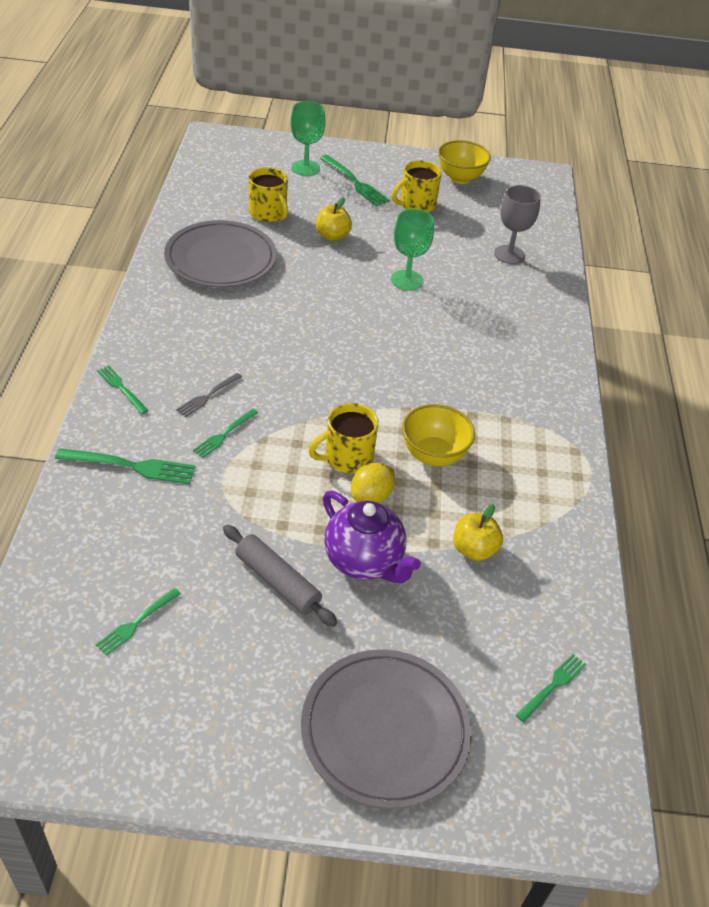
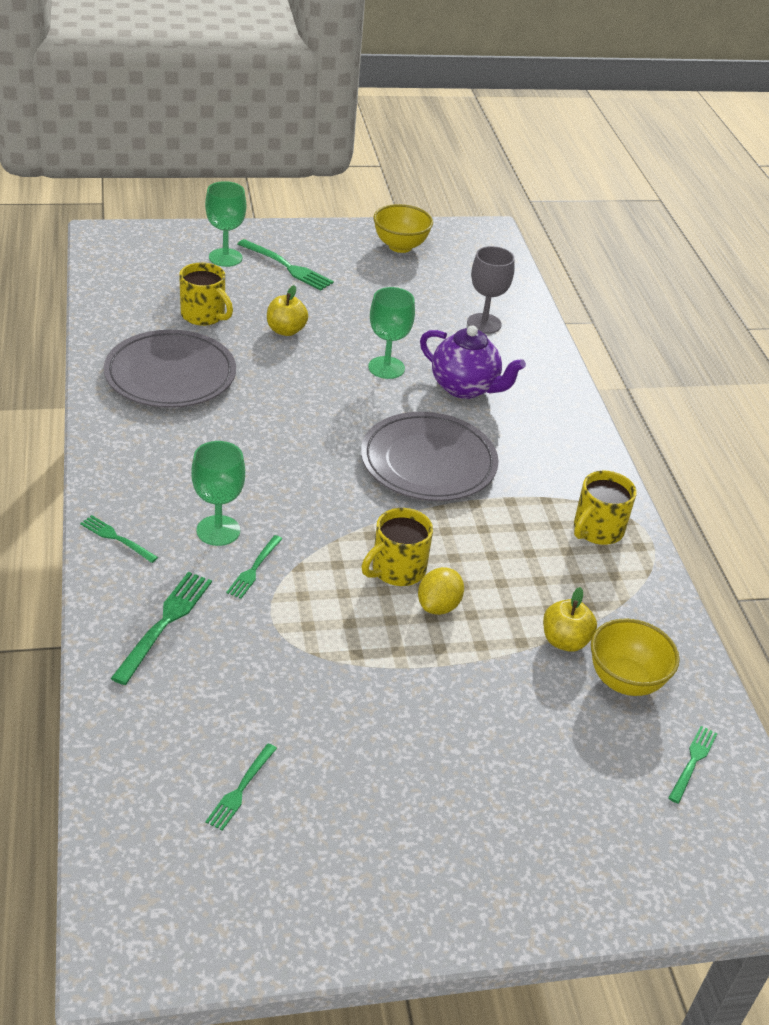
camera: 15 degrees left, 5 degrees down
green fork [55,448,196,484] -> green fork turned 60 degrees counterclockwise [111,572,212,685]
grey fork [176,373,242,417] -> green goblet [191,441,245,546]
grey rolling pin [223,525,337,627] -> none
grey plate [301,649,472,809] -> grey plate moved to [361,412,499,501]
purple teapot [323,491,421,583] -> purple teapot moved to [420,326,526,399]
yellow mug [392,160,442,212] -> yellow mug moved to [574,471,637,545]
yellow bowl [402,404,475,466] -> yellow bowl moved to [591,618,680,696]

